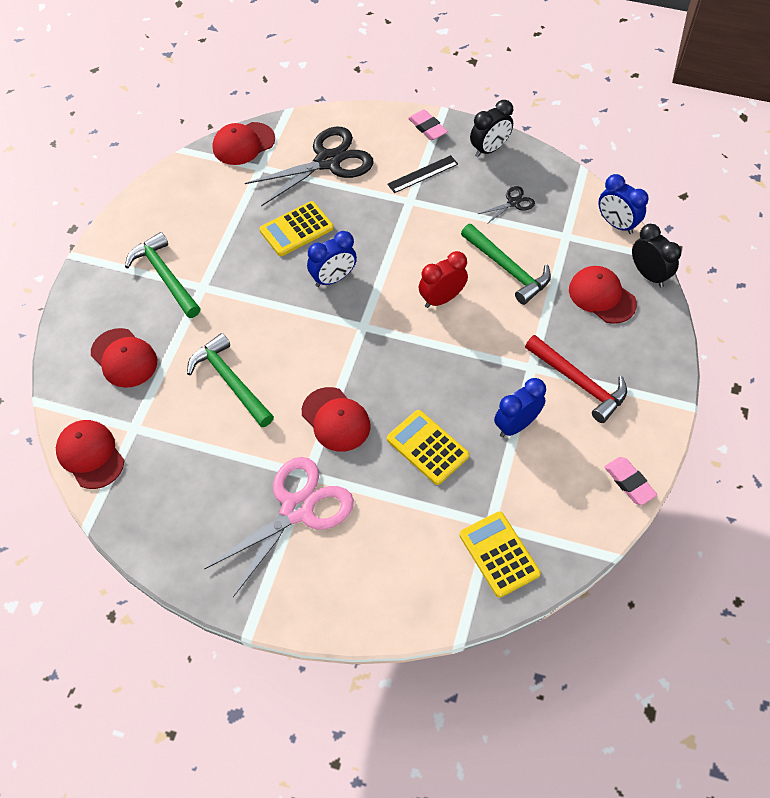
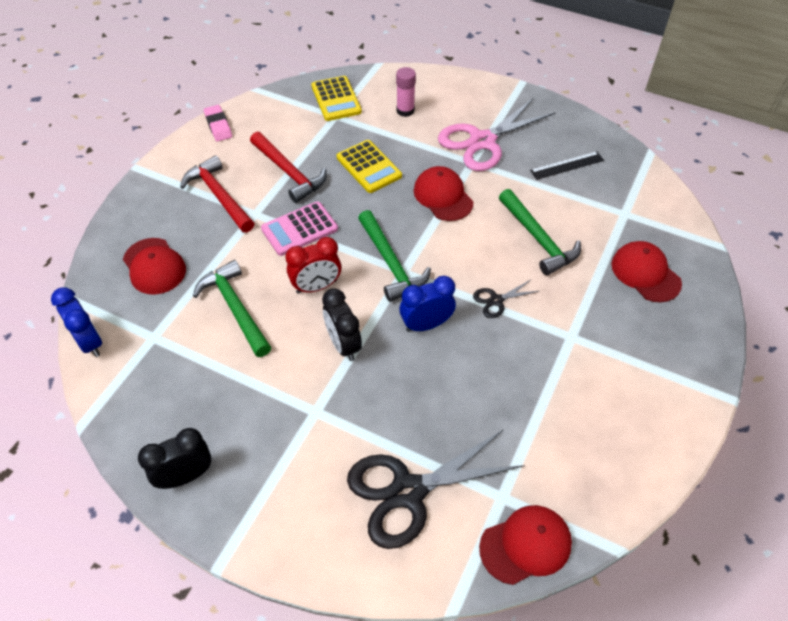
camera: 170 degrees left, 5 degrees down
red cap [56,420,124,489] -> none
green hammer [125,232,201,318] -> green hammer moved to [358,210,431,302]
yellow calculator [259,201,333,256] -> none
black ruler [387,155,458,193] -> black ruler moved to [530,151,604,180]
pink eraser [408,109,448,141] -> none
black scissors [478,186,535,224] -> black scissors moved to [473,279,539,318]
blue clock [494,378,546,437] -> red hammer [250,132,327,203]
black clock [632,224,681,287] -> black clock moved to [322,288,362,361]
none -> pink calculator [261,201,338,256]
none -> pink glue stick [396,67,416,117]

